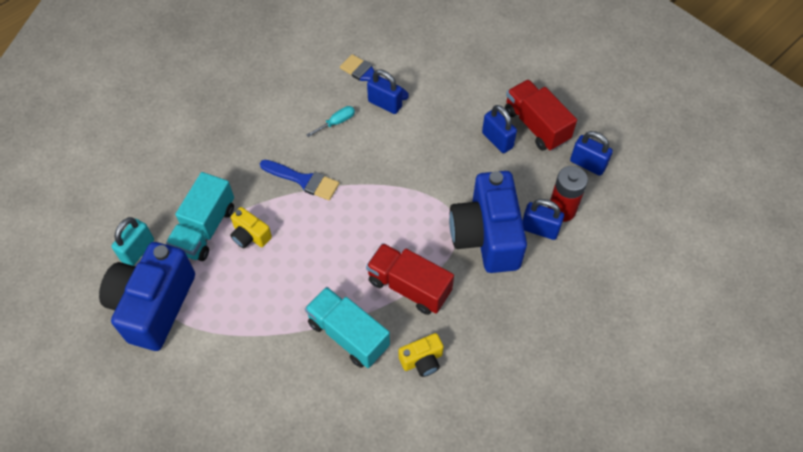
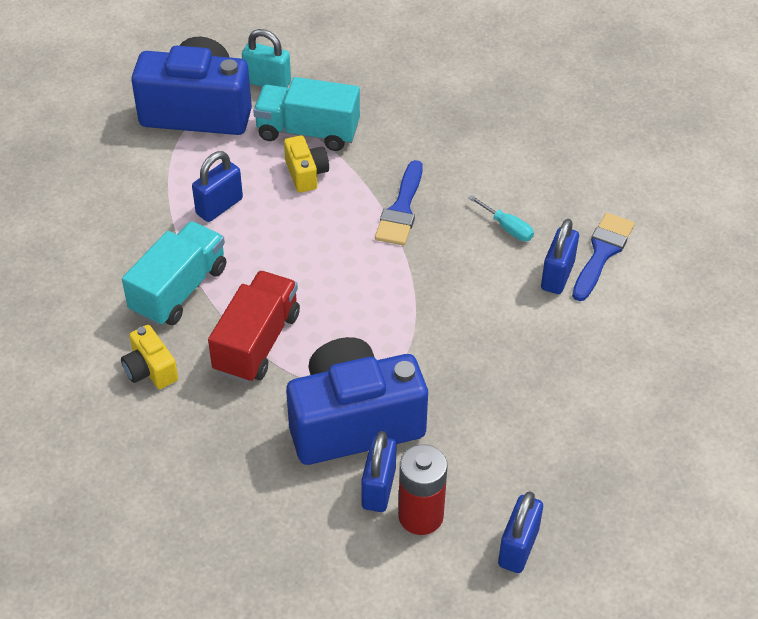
camera: 80 degrees right, 10 degrees down
yellow camera [230,207,272,248] -> yellow camera turned 135 degrees clockwise [284,135,329,193]
blue padlock [482,105,517,153] -> blue padlock moved to [192,151,243,222]
red truck [505,79,577,151] -> none

